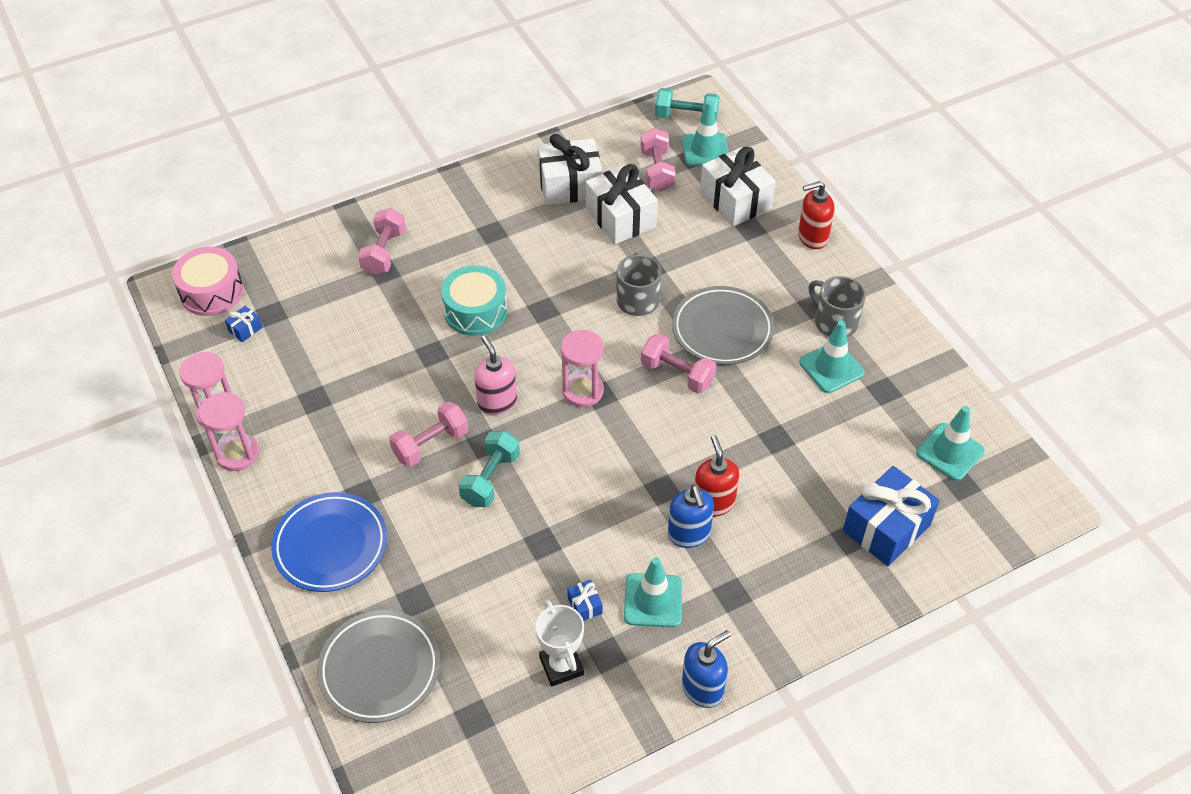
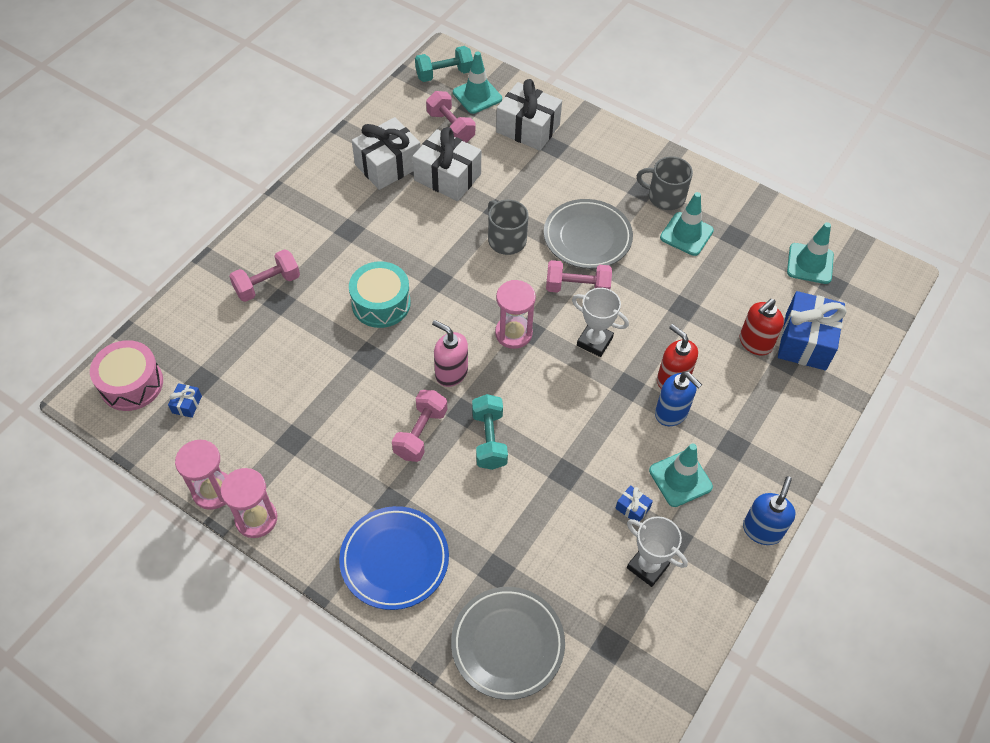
camera: 30 degrees left, 5 degrees up
pink dumbbell [358,208,406,275] -> pink dumbbell turned 75 degrees clockwise [229,249,300,302]
red soap dispenser [798,181,834,249] -> red soap dispenser moved to [740,299,784,355]
none -> white trophy [572,288,629,357]

